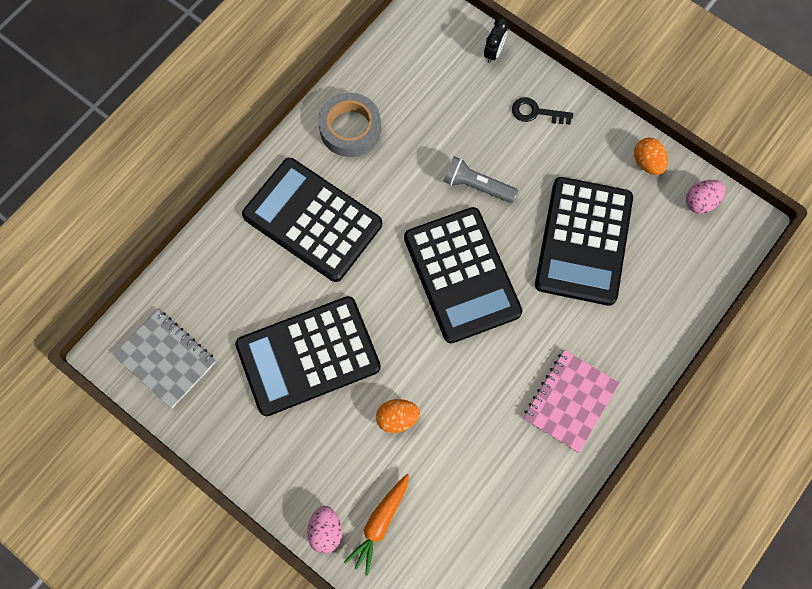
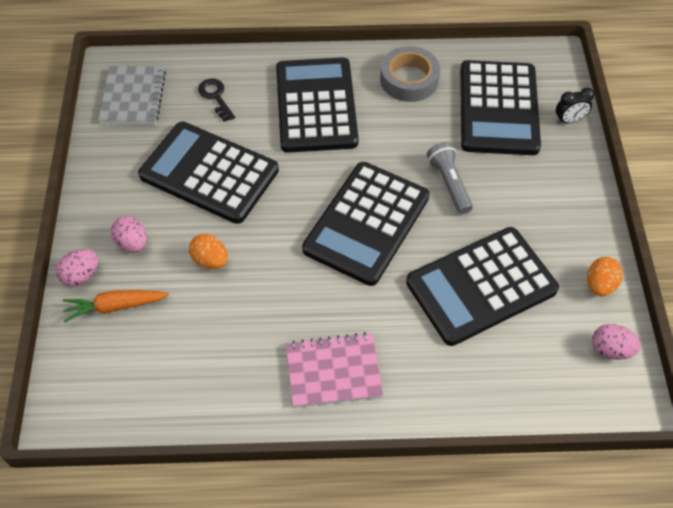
camera: 50 degrees right, 15 degrees down
black key [512,97,573,124] -> black key moved to [198,79,235,122]
none -> pink egg [111,216,147,253]
none -> black calculator [460,60,541,155]

